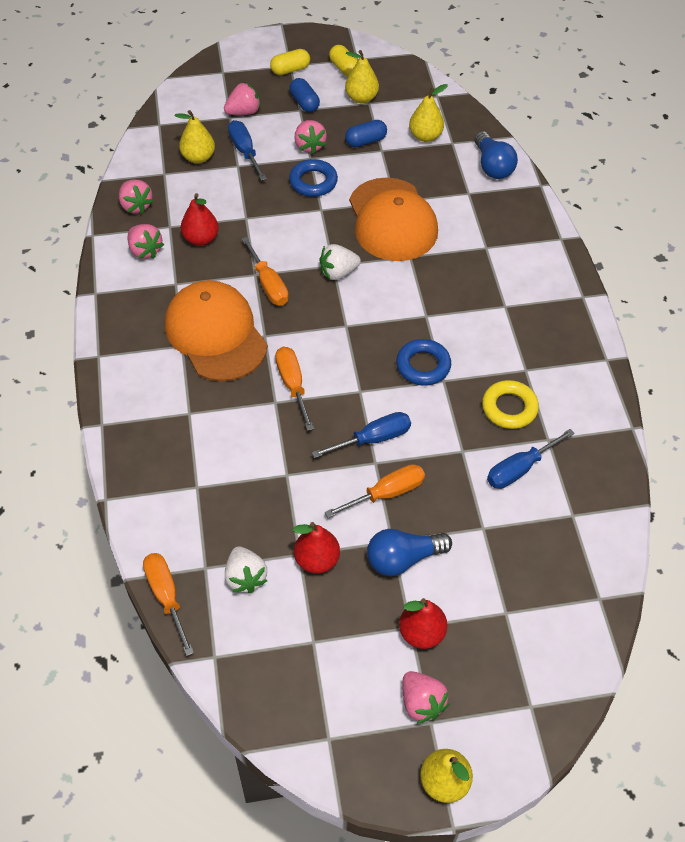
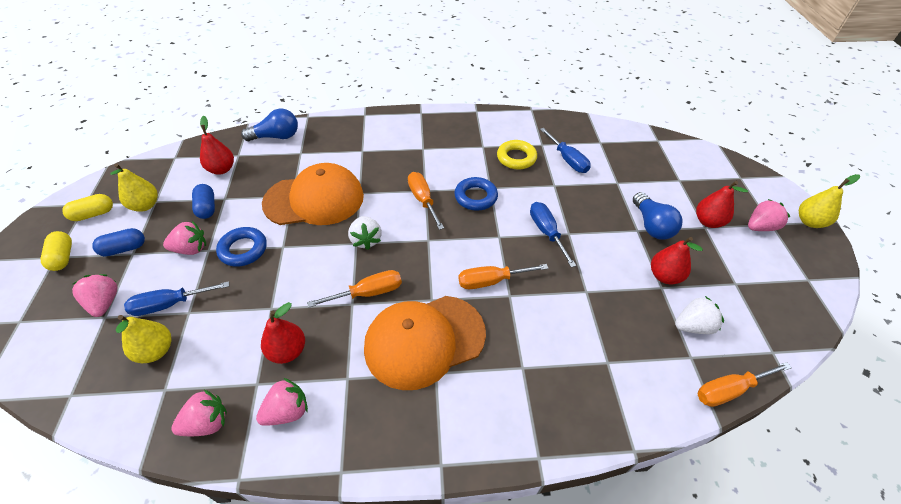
camera: 85 degrees left, 5 degrees down
orange screwdriver [325,464,425,518] -> orange screwdriver moved to [408,172,444,230]
yellow pear [409,84,448,142] -> red pear [200,116,234,175]

